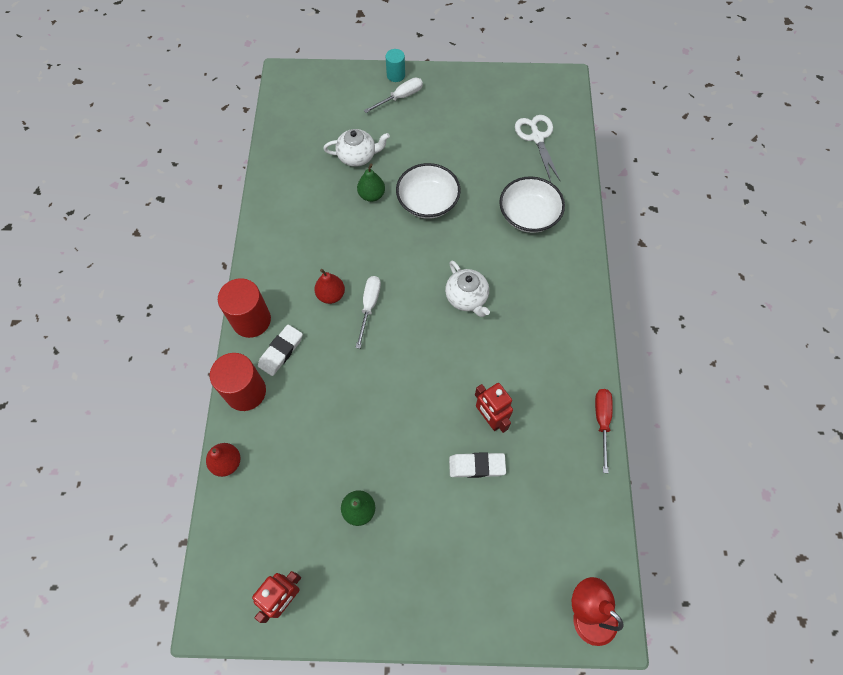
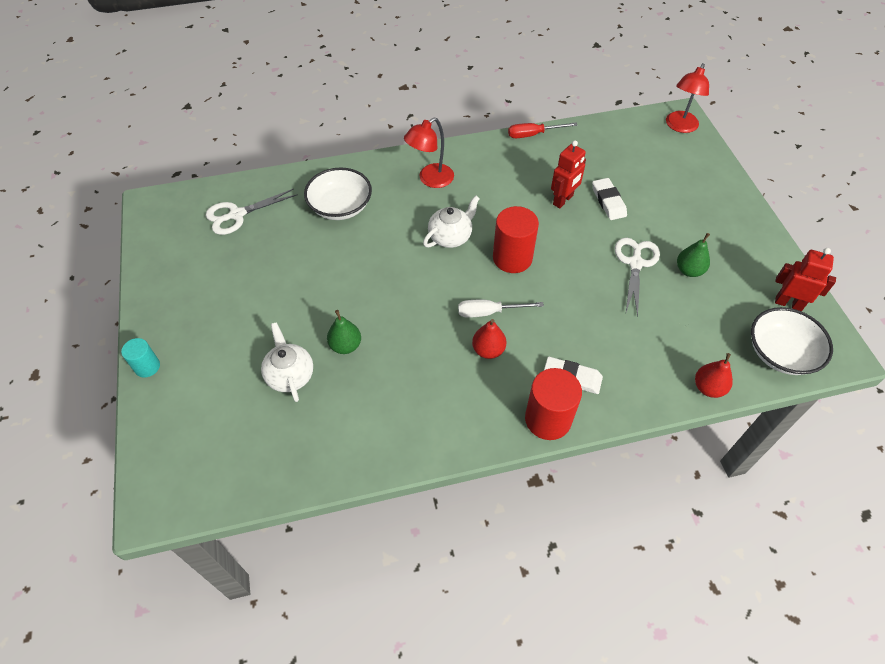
camera: 105 degrees left, 10 degrees down
red cylinder [210,353,266,411] -> red cylinder moved to [493,206,539,273]
white screwdriver [364,78,423,113] -> none
white bowl [396,163,461,219] -> white bowl moved to [751,307,833,375]
none -> red lamp [404,118,454,188]
none -> white scissors [615,238,660,317]

